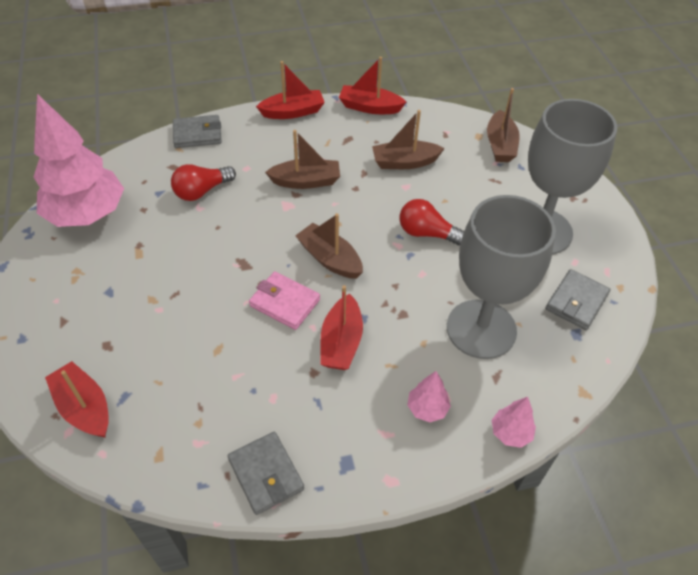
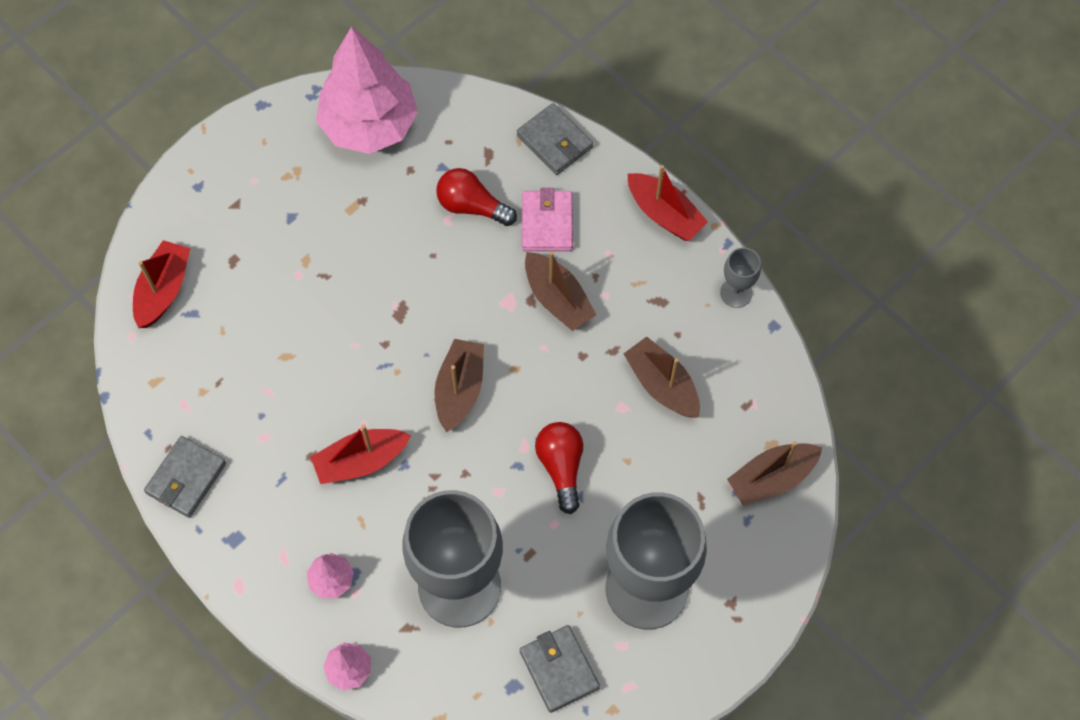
camera: 60 degrees right, 15 degrees up
pink wallet [249,272,320,330] -> pink wallet moved to [522,188,573,251]
red boat [339,57,406,114] -> grey goblet [720,247,761,308]
grey wallet [545,269,611,330] -> grey wallet turned 60 degrees clockwise [520,625,600,713]

